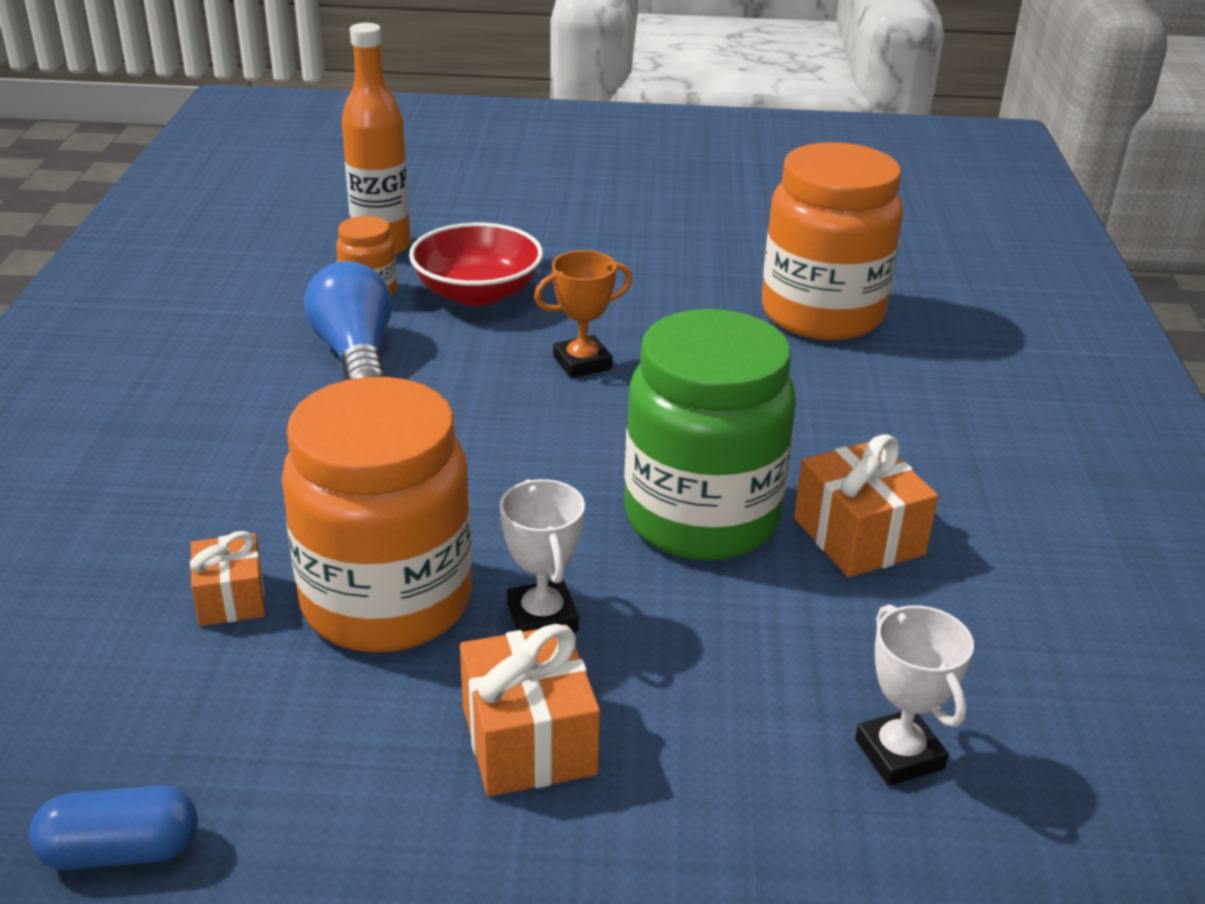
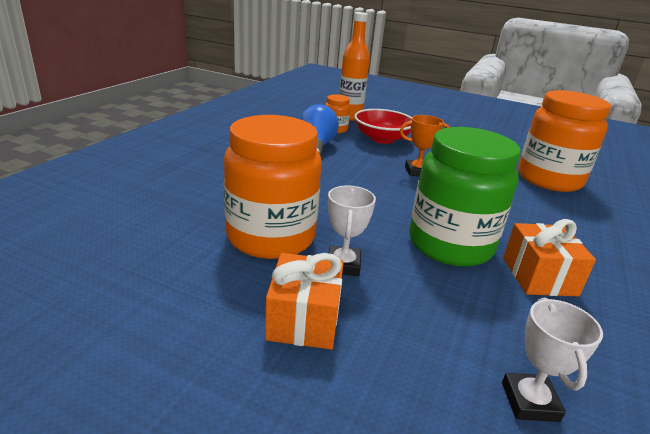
camera: 20 degrees right, 5 degrees down
blue capsule [29,785,198,870] -> none
orange gift [190,531,265,626] -> none

